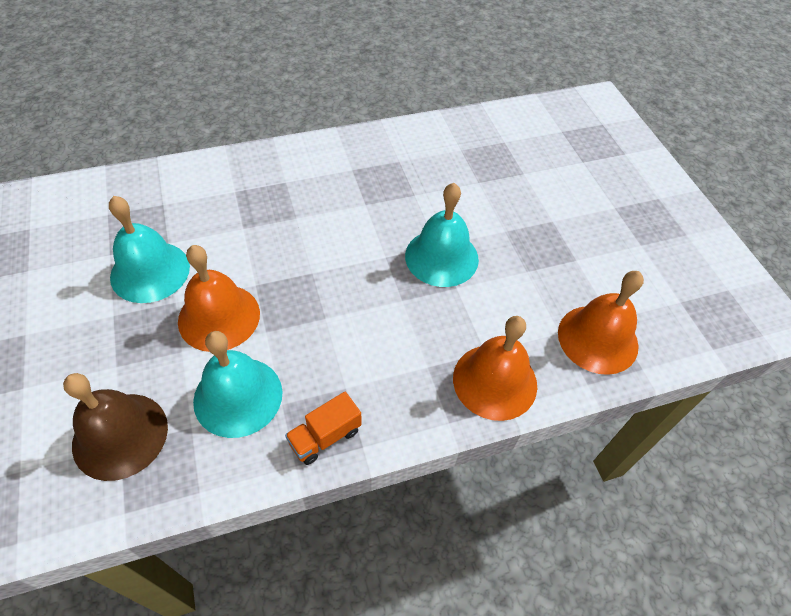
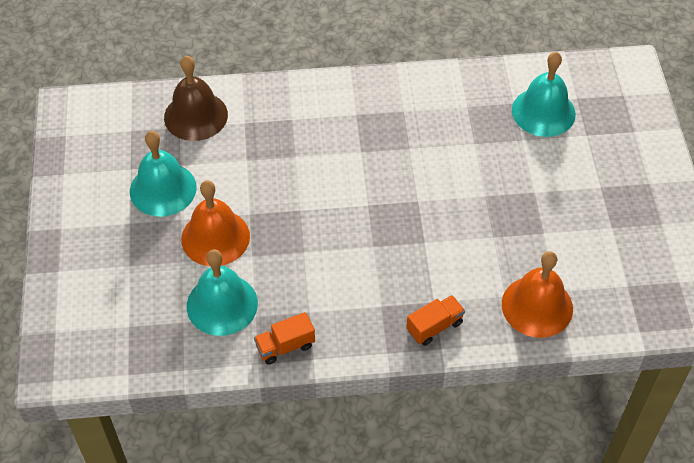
camera: 15 degrees right, 0 degrees up
brown bell [63,373,168,481] -> brown bell moved to [164,56,228,141]
turquoise bell [405,183,479,287] -> turquoise bell moved to [512,52,576,137]
orange bell [453,316,537,421] -> orange truck [406,295,465,346]

